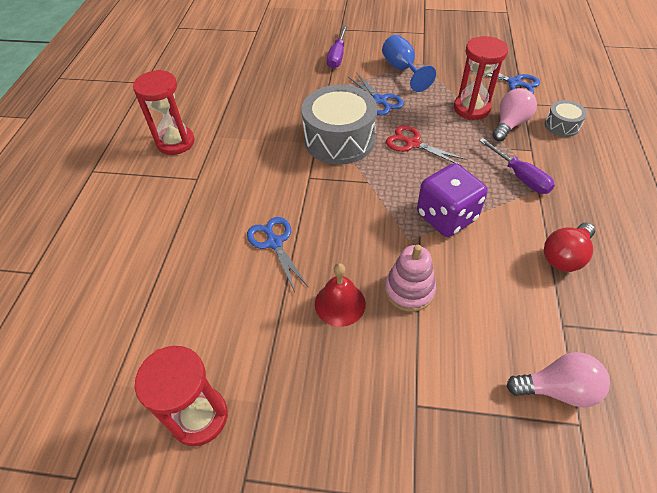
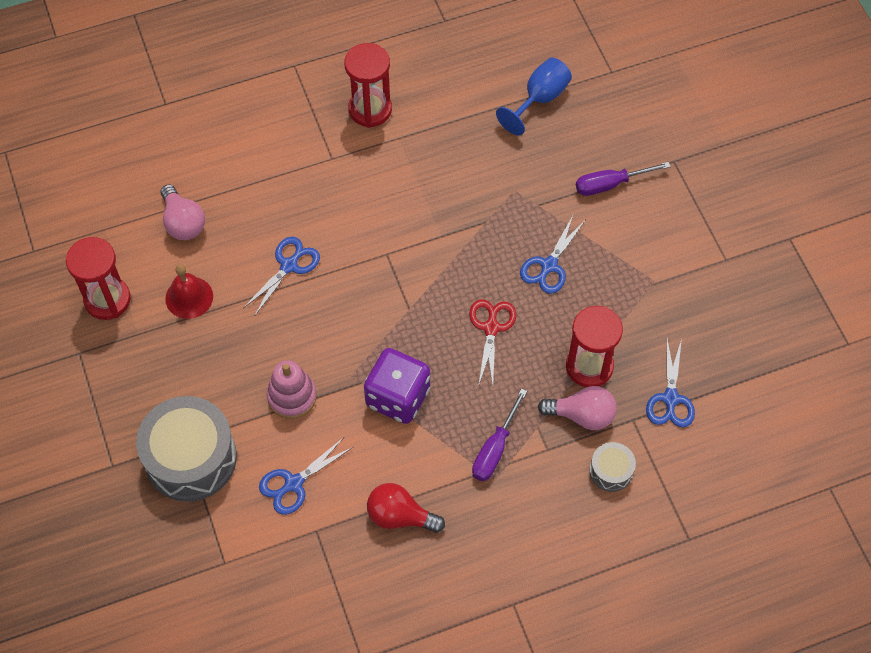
camera: 60 degrees right, 10 degrees up
grey drum [301,85,377,165] -> grey drum moved to [136,396,237,502]
red bell [315,263,366,327] -> red bell moved to [165,264,213,319]
blue goblet [382,35,436,92] -> blue goblet moved to [496,58,572,135]
pink light bulb [506,352,610,408] -> pink light bulb moved to [161,184,205,240]
none -> blue scissors [259,437,353,515]

